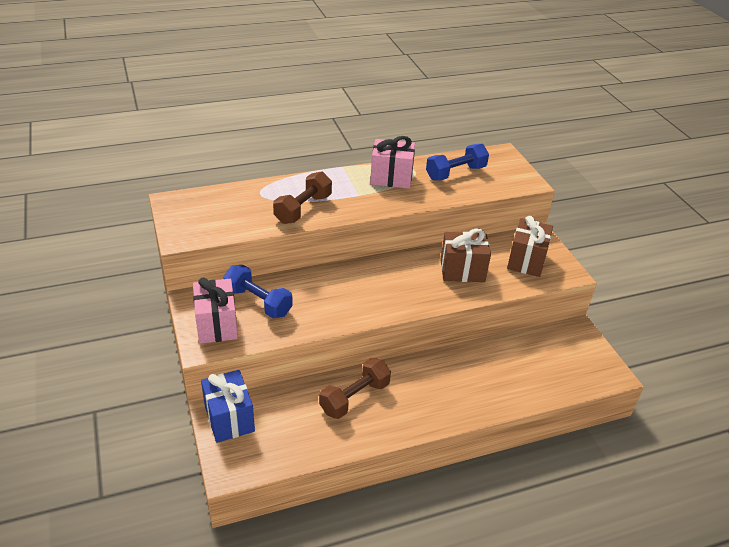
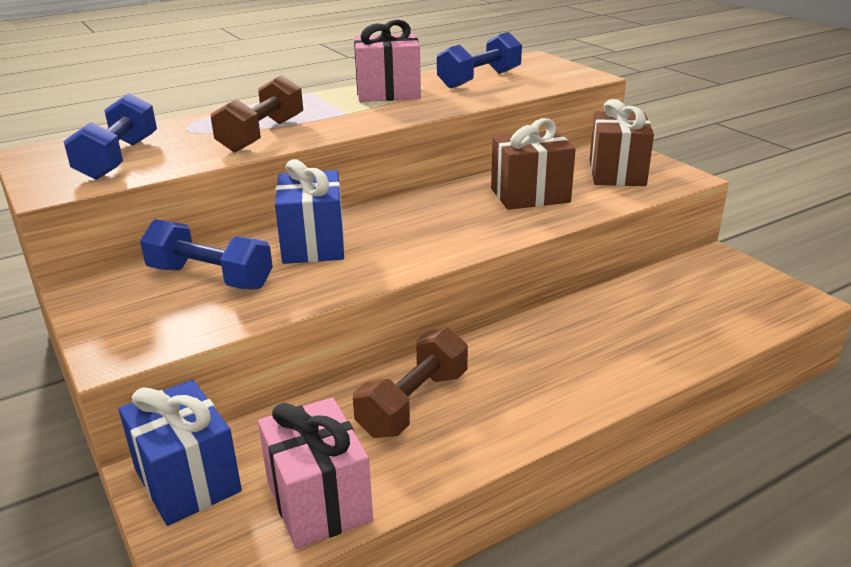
camera: 10 degrees left, 10 degrees down
pink gift [193,277,238,344] -> pink gift moved to [258,398,373,549]
none -> blue dumbbell [64,93,157,180]
none -> blue gift [275,159,344,264]

